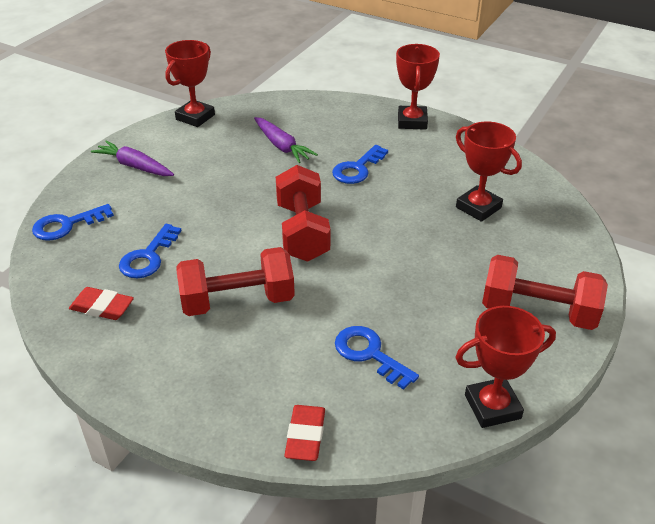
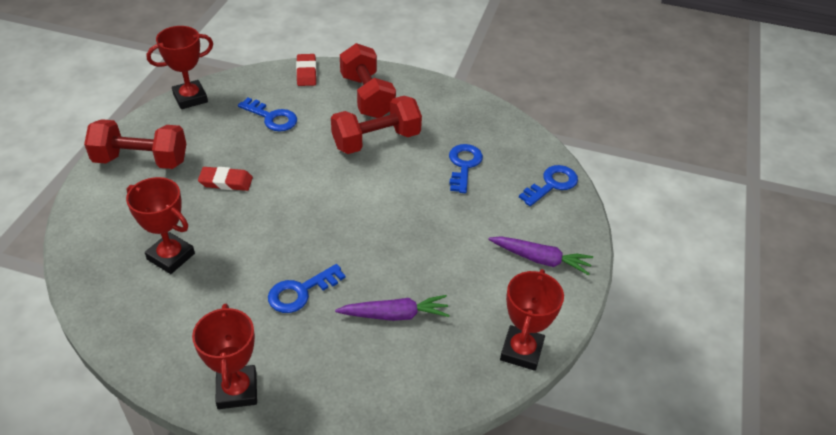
camera: 165 degrees right, 5 degrees up
red eraser [69,287,134,320] -> red eraser moved to [198,167,253,191]
purple carrot [254,117,318,163] -> purple carrot turned 135 degrees clockwise [335,295,450,321]
red dumbbell [276,165,330,262] -> red dumbbell moved to [340,43,396,118]
blue key [332,145,388,184] -> blue key turned 150 degrees counterclockwise [268,264,346,313]

